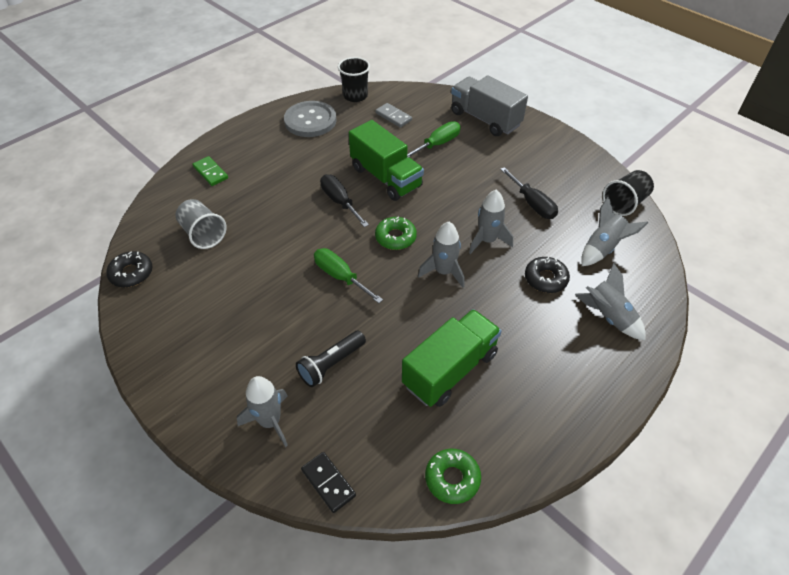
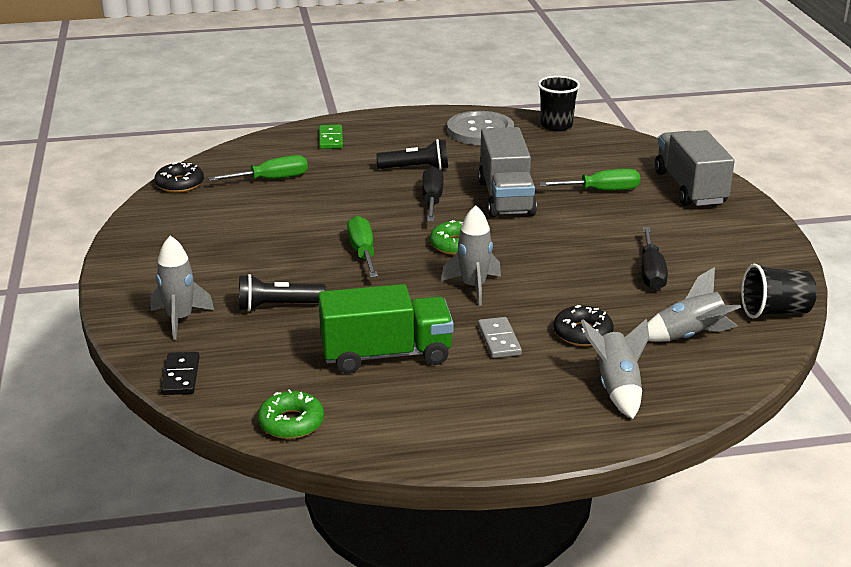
camera: 35 degrees right, 20 degrees down
grey cup [175,199,227,249] -> green screwdriver [208,155,308,181]
green truck [349,120,424,201] -> grey truck [478,127,537,218]
grey domino [375,103,412,127] -> grey domino moved to [478,317,522,358]
grey rocket [469,190,513,254] -> none
none -> black flashlight [376,139,448,170]

